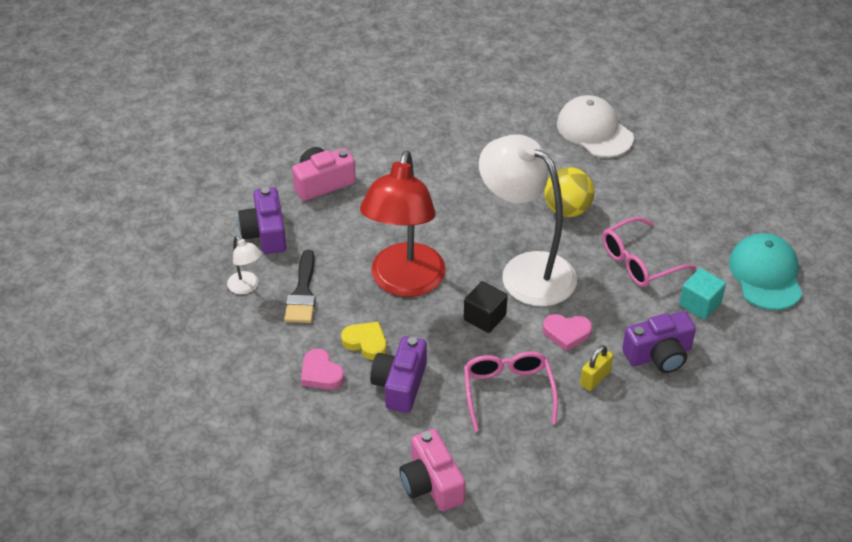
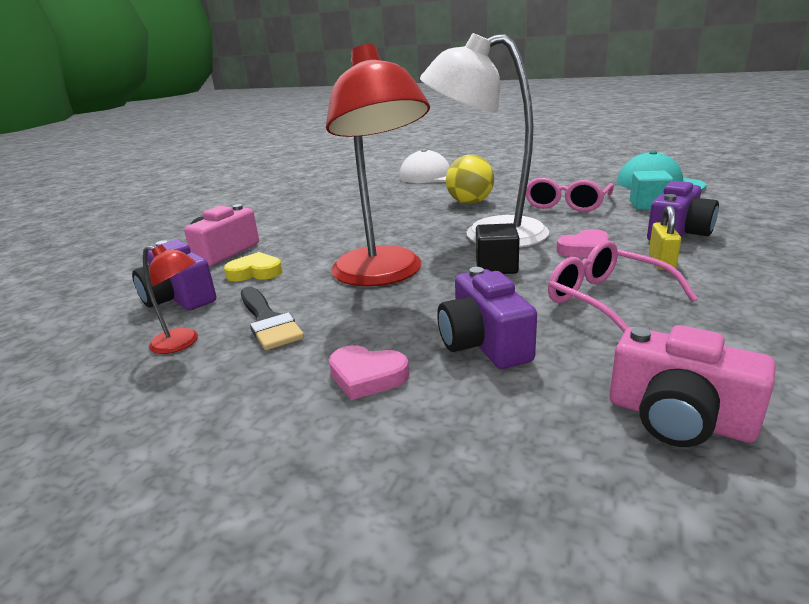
camera: 30 degrees left, 20 degrees down
white lamp [227,236,262,294] -> red lamp [143,244,198,354]
yellow heart [341,322,387,360] -> yellow heart moved to [224,252,282,281]

